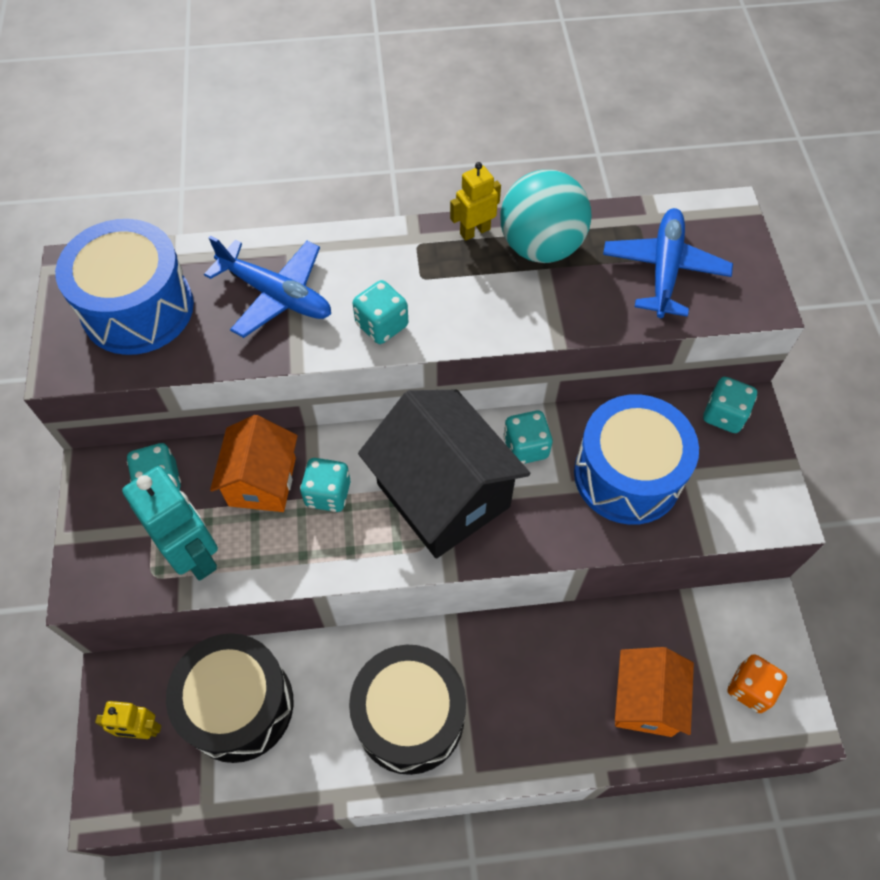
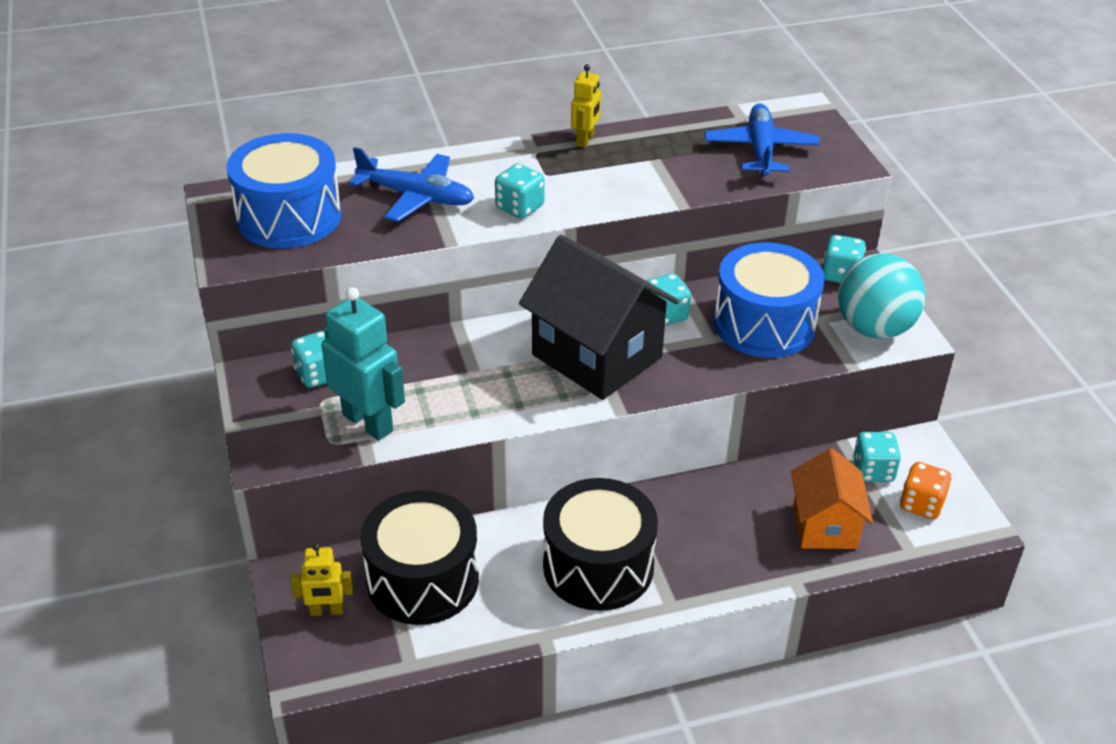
camera: 10 degrees left, 20 degrees down
orange house [210,415,297,512] -> none
turquoise dice [300,458,350,512] -> turquoise dice moved to [853,432,901,482]
yellow robot [450,162,501,241] -> yellow robot turned 150 degrees clockwise [571,64,601,148]
turquoise ball [500,170,592,263] -> turquoise ball moved to [838,253,926,339]

